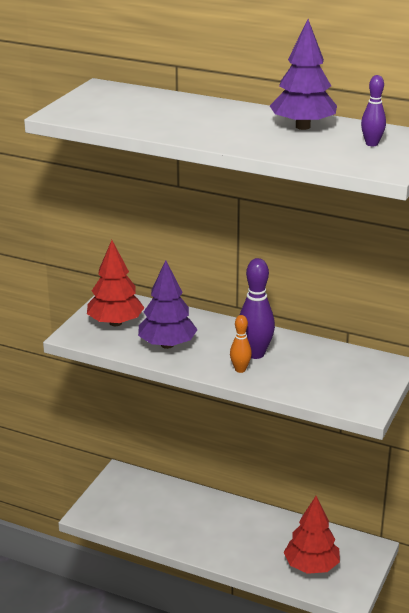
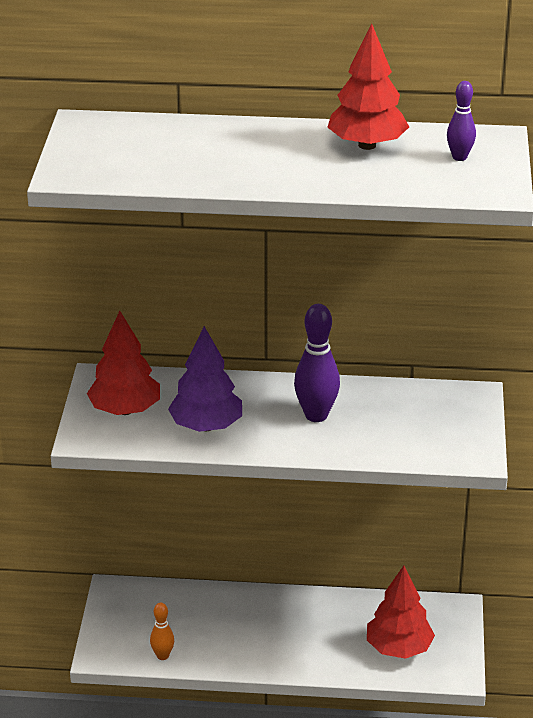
camera: 20 degrees left, 5 degrees up
orange bowling pin [230,315,252,373] -> orange bowling pin moved to [150,603,174,660]
purple tree [270,19,337,130] -> red tree [327,23,409,150]

